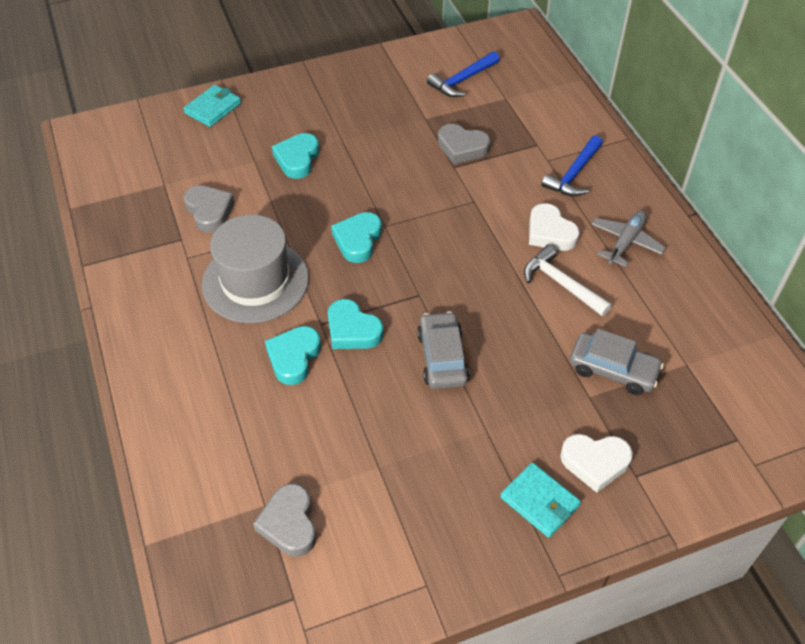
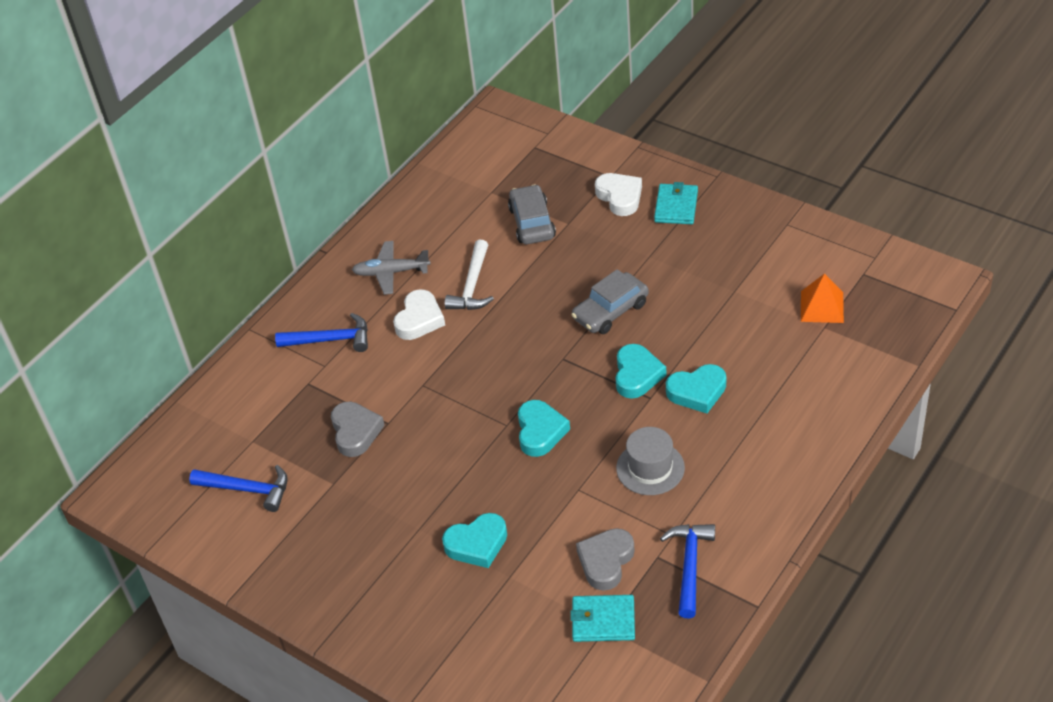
camera: 120 degrees left, 5 degrees down
turquoise wallet [183,85,241,127] -> turquoise wallet moved to [570,595,635,642]
grey hat [202,215,309,323] -> grey hat [616,427,685,495], size x0.60
grey heart [253,483,317,556] -> orange pyramid [801,274,844,323]
turquoise heart [331,212,382,263] -> turquoise heart turned 75 degrees counterclockwise [518,400,570,457]
none -> blue hammer [660,524,715,619]

